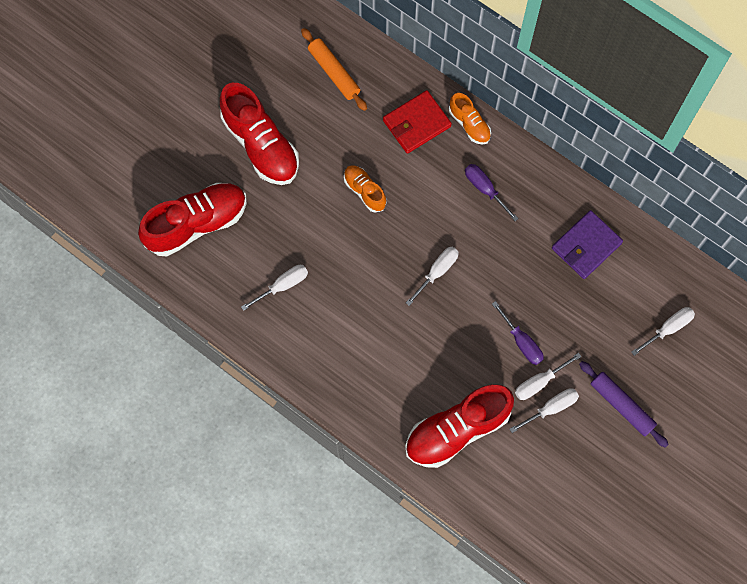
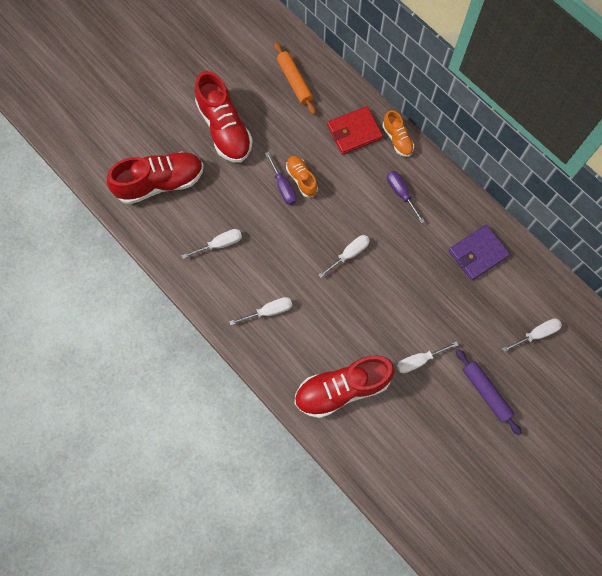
camera: 10 degrees right, 0 degrees up
purple screwdriver [492,301,544,365] -> purple screwdriver moved to [265,152,297,205]
white screwdriver [510,388,579,433] -> white screwdriver moved to [229,297,292,325]

